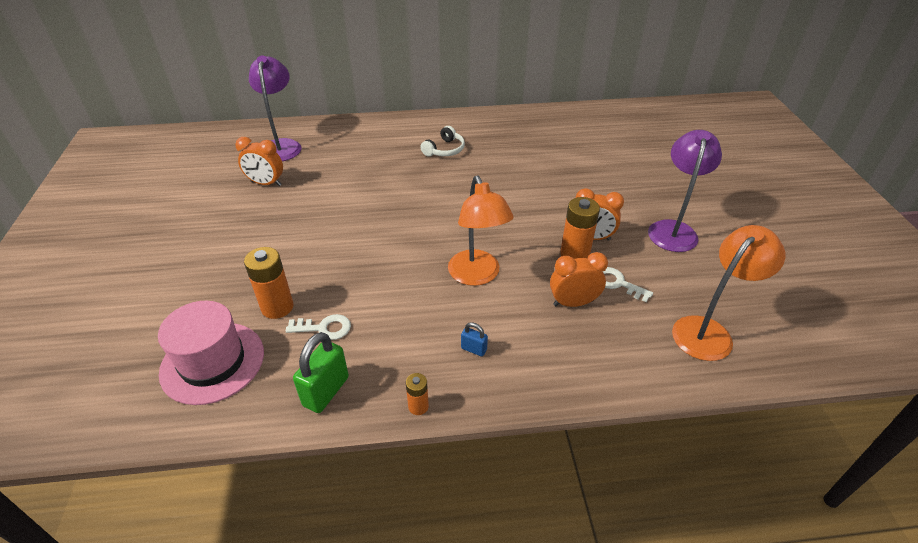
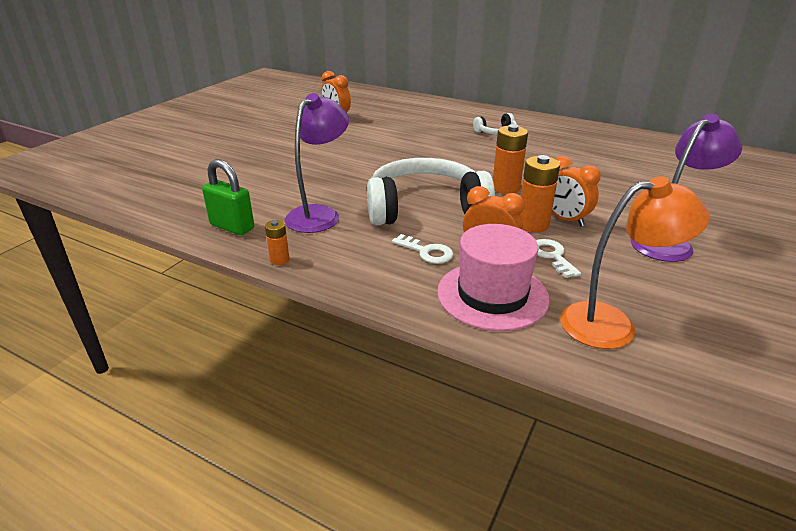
camera: 35 degrees right, 10 degrees down
pink hat [158,301,264,405] -> pink hat moved to [437,224,550,331]
orange battery [244,247,294,319] -> orange battery moved to [493,124,528,194]
purple lamp [249,56,301,161] -> purple lamp moved to [285,93,349,233]
white key [286,314,351,340] -> white key moved to [392,234,453,264]
green padlock [293,332,349,413] -> green padlock turned 60 degrees clockwise [202,159,254,235]
orange lamp [448,176,514,286] -> white headphones [367,158,495,226]
blue padlock [461,322,488,356] -> none

